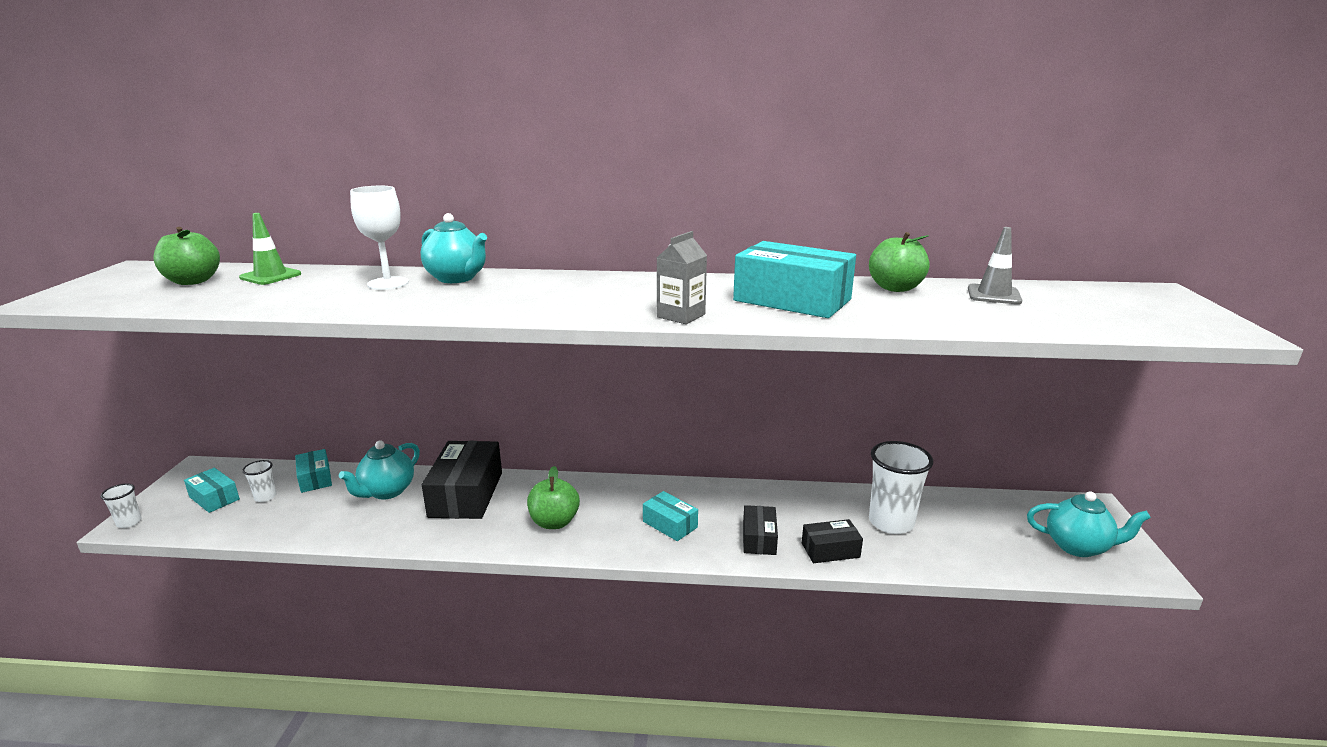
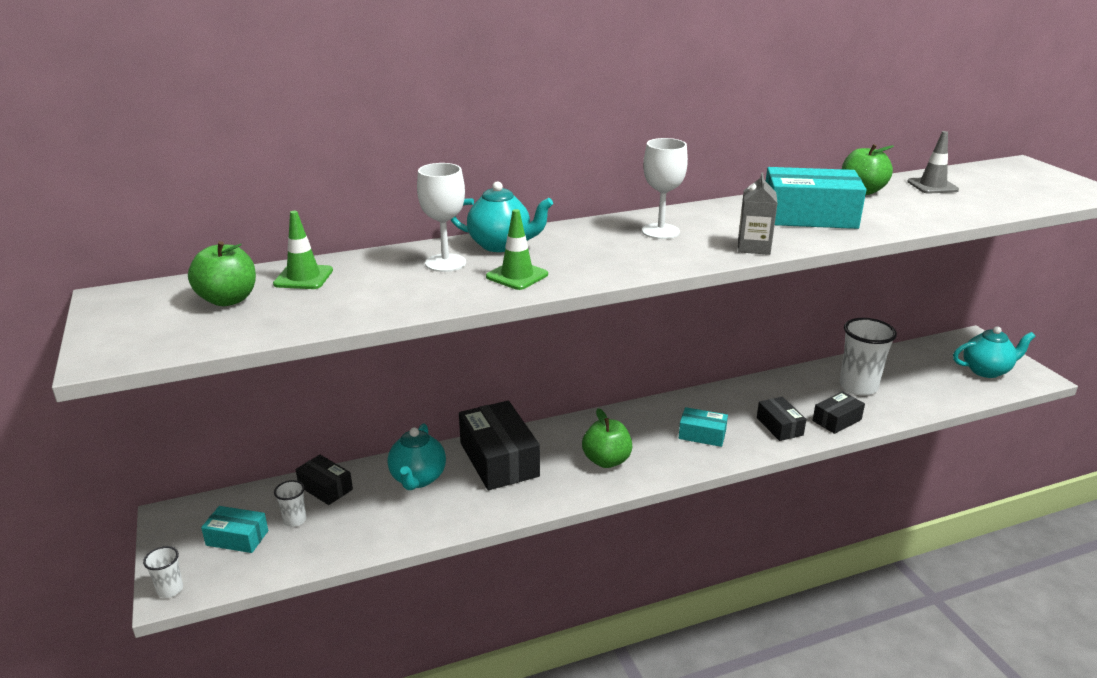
camera: 25 degrees left, 5 degrees up
turquoise box [295,449,332,493] -> black box [296,455,353,505]
none -> green traffic cone [486,209,548,290]
none -> white goblet [642,138,688,239]

